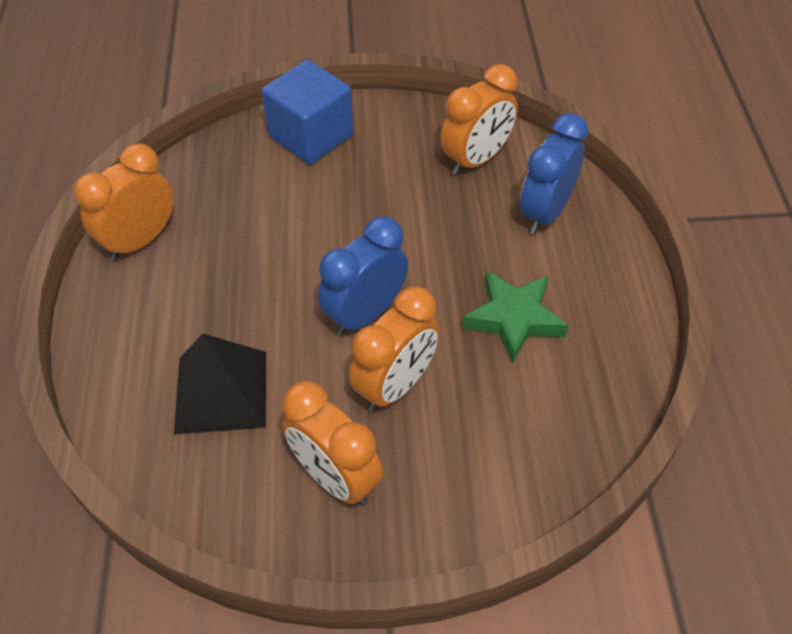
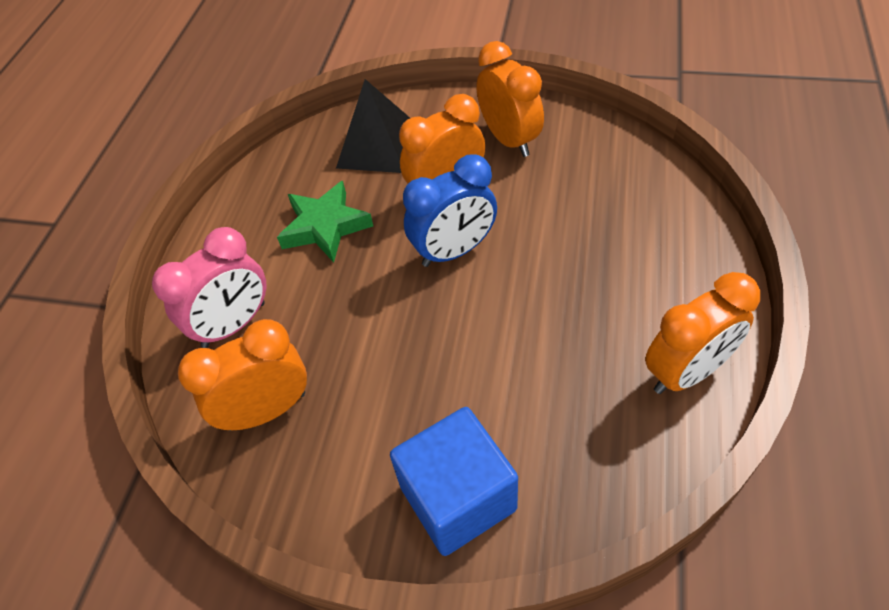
camera: 160 degrees left, 0 degrees up
black pyramid [174,334,266,434] -> black pyramid moved to [336,79,410,173]
blue clock [520,113,588,234] -> pink clock [152,227,266,348]

